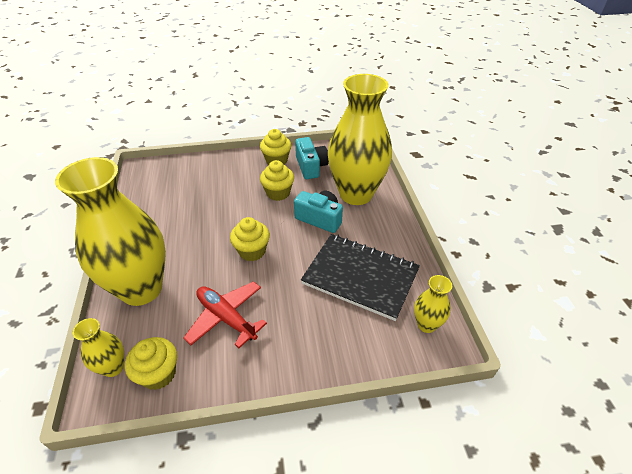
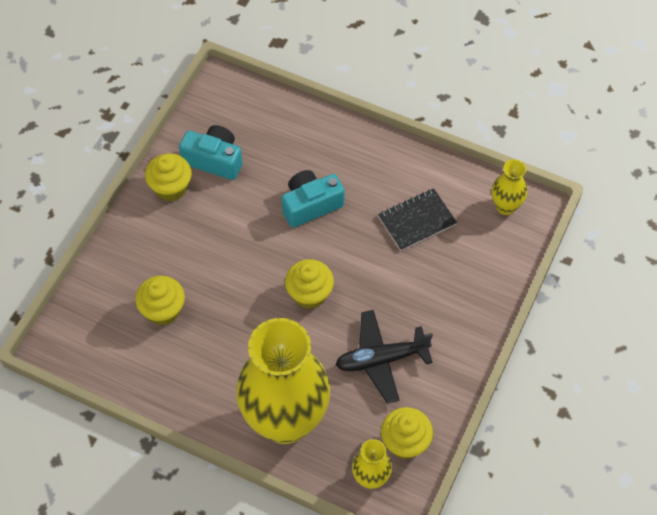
camera: 55 degrees left, 15 degrees up
red plane [184,281,267,348] -> black plane [335,310,433,404]
yellow cupcake [260,160,294,201] -> yellow cupcake moved to [135,276,185,326]
black notebook [301,234,420,321] -> black notebook [378,188,457,251], size x0.57
yellow vase [328,74,392,205] -> none

